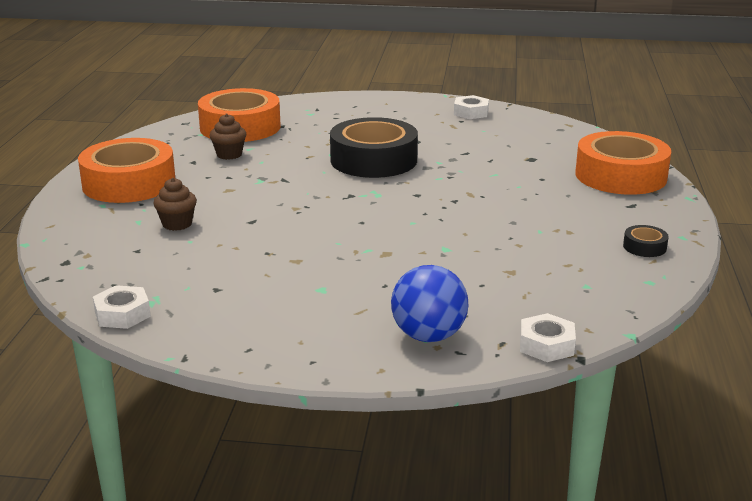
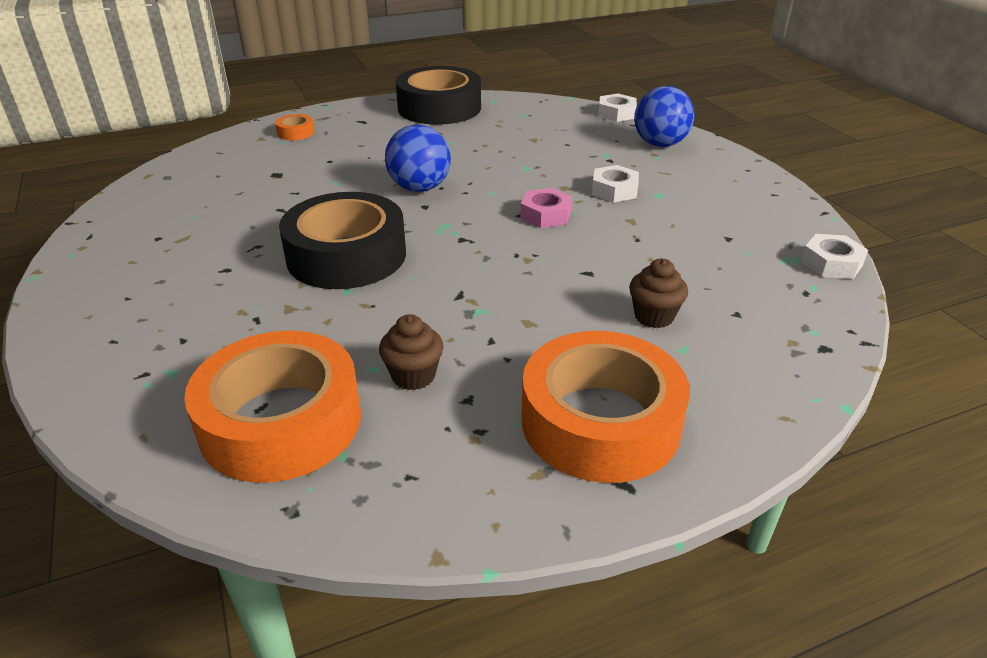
camera: 120 degrees left, 10 degrees up
white nut [454,95,489,119] -> white nut moved to [592,165,639,202]
orange tape [575,131,671,195] -> orange tape [275,114,314,140], size x0.41
black tape [623,225,669,257] -> black tape [396,66,481,125], size x2.46
none -> blue ball [385,125,451,192]
none -> pink nut [520,188,572,228]

